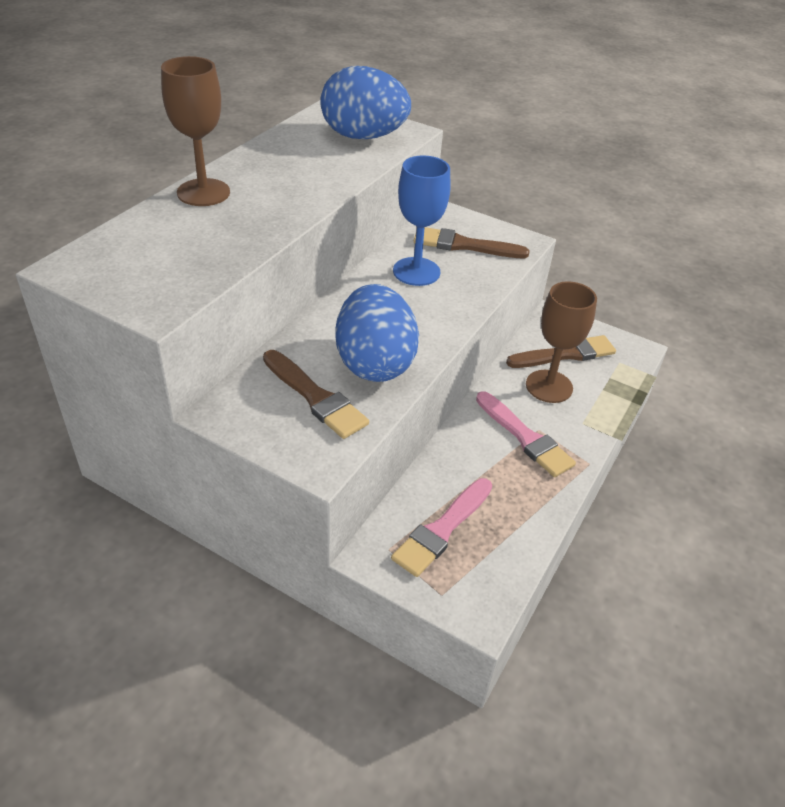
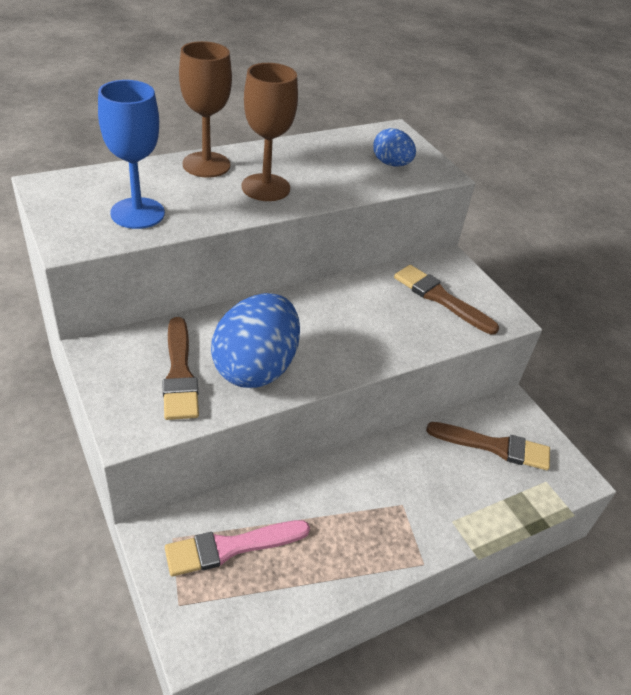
camera: 30 degrees right, 0 degrees up
blue egg [320,66,411,139] -> blue egg [373,128,416,167], size x0.53
blue goblet [393,155,450,286] -> blue goblet moved to [98,80,165,229]
pink brush [476,391,576,477] -> none
brown goblet [526,281,597,403] -> brown goblet moved to [242,63,298,201]

